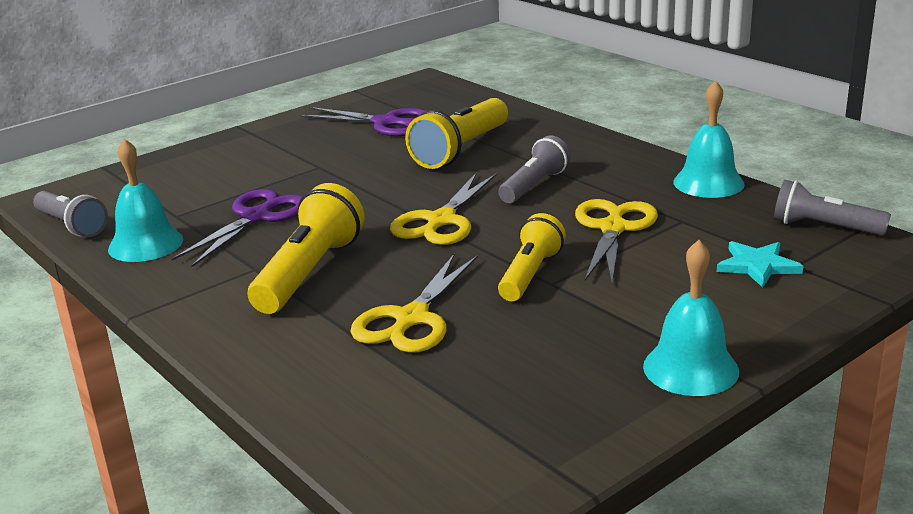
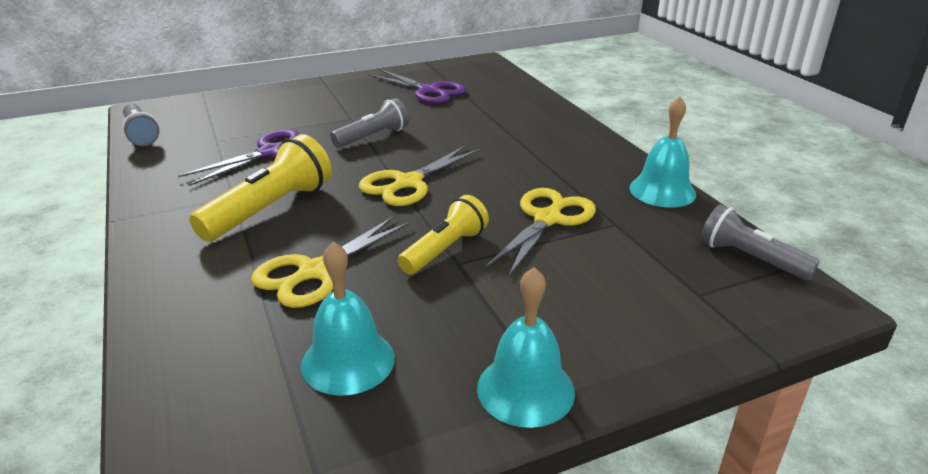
camera: 15 degrees right, 5 degrees up
turquoise bell [108,139,183,262] -> turquoise bell moved to [301,241,395,396]
yellow flashlight [405,98,508,169] -> none
grey flashlight [498,135,571,203] -> grey flashlight moved to [330,98,409,148]
turquoise star [717,241,803,288] -> none

